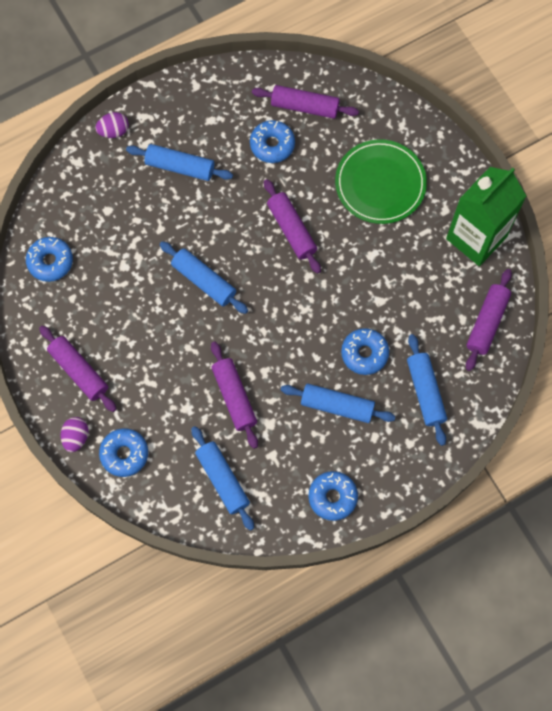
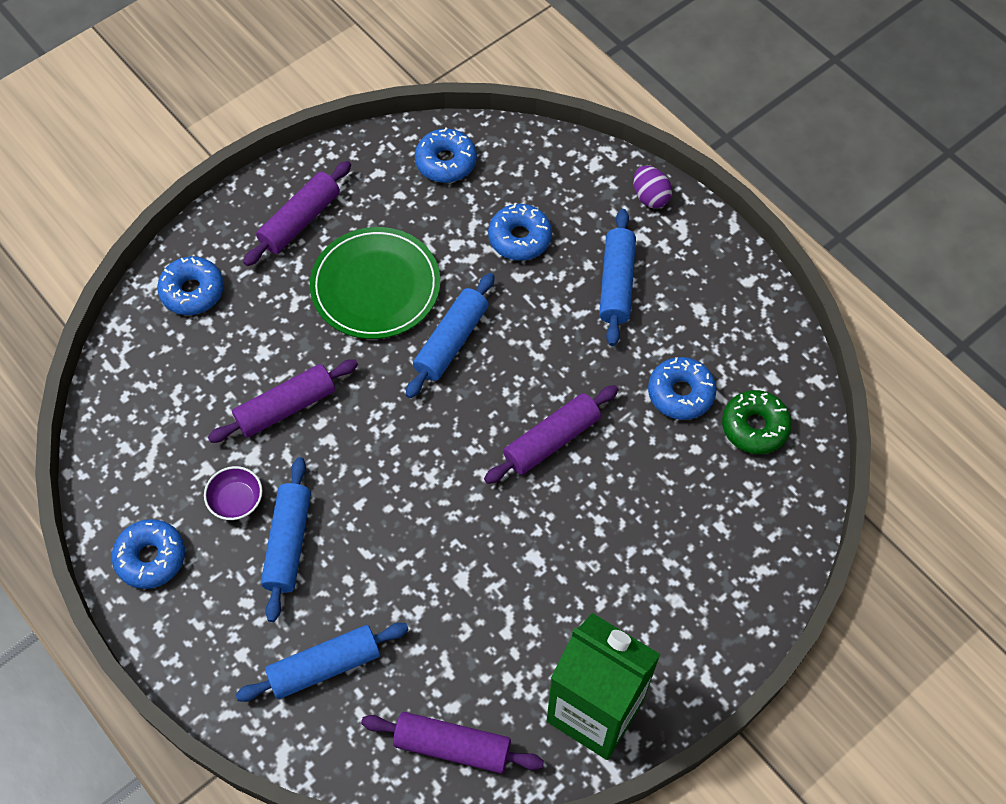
camera: 80 degrees right, 10 degrees down
purple egg [60,417,88,452] -> none
blue rolling pin [191,426,254,531] -> none
purple rolling pin [252,85,359,119] -> green donut [722,390,792,454]
green plate [335,139,427,224] -> green plate moved to [310,227,440,339]
blue donut [341,328,389,375] -> blue donut moved to [488,203,552,261]
none -> purple bowl [204,466,262,520]

